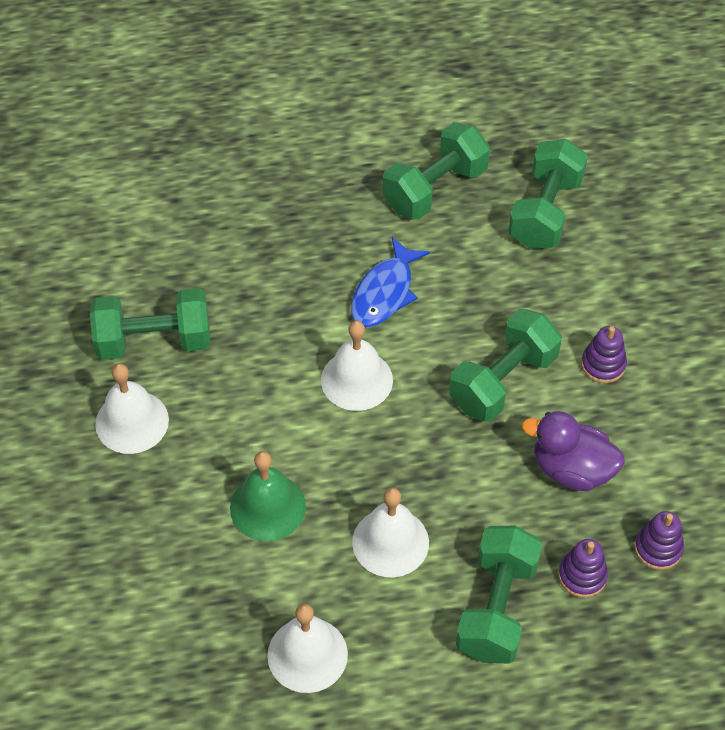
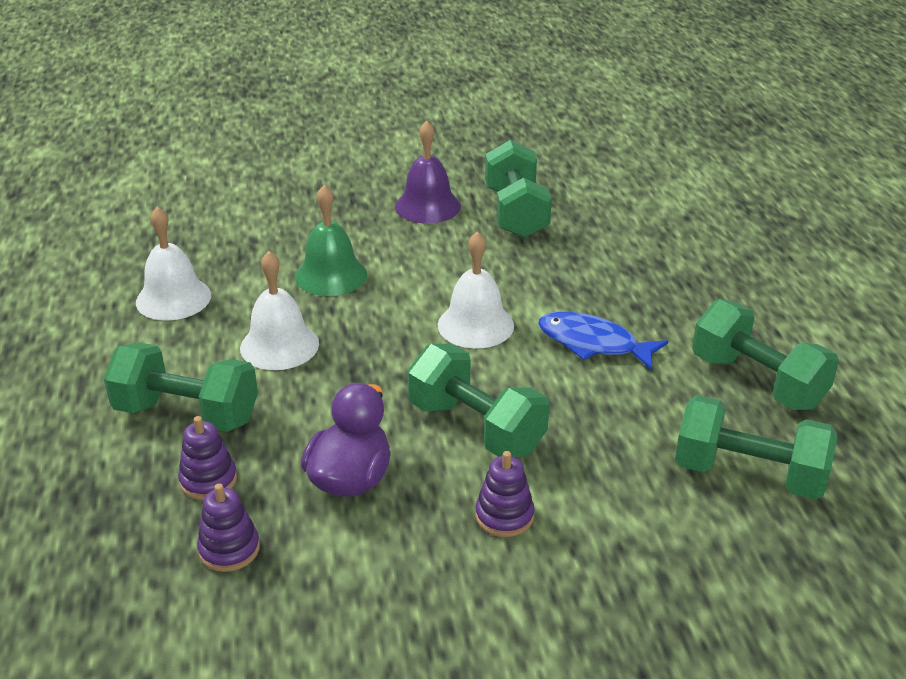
camera: 90 degrees right, 20 degrees down
white bell [95,364,169,454] -> purple bell [395,120,461,224]

